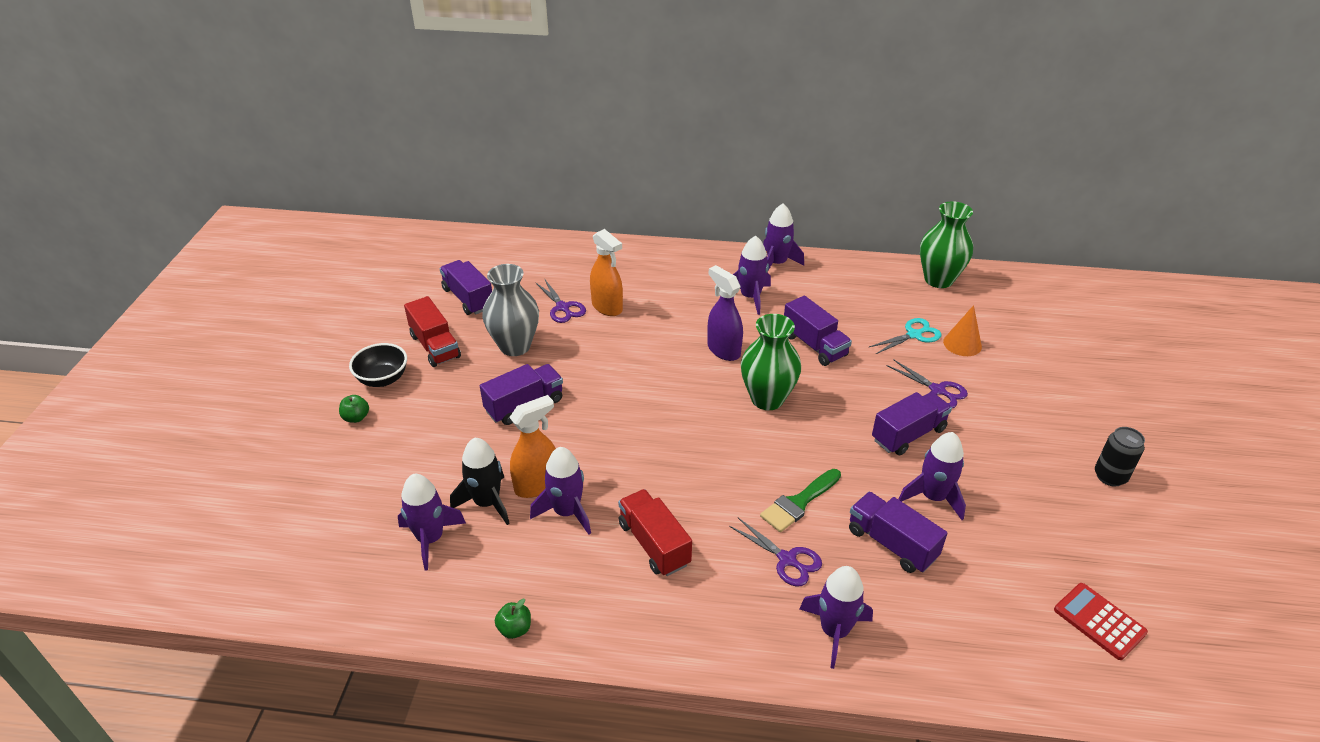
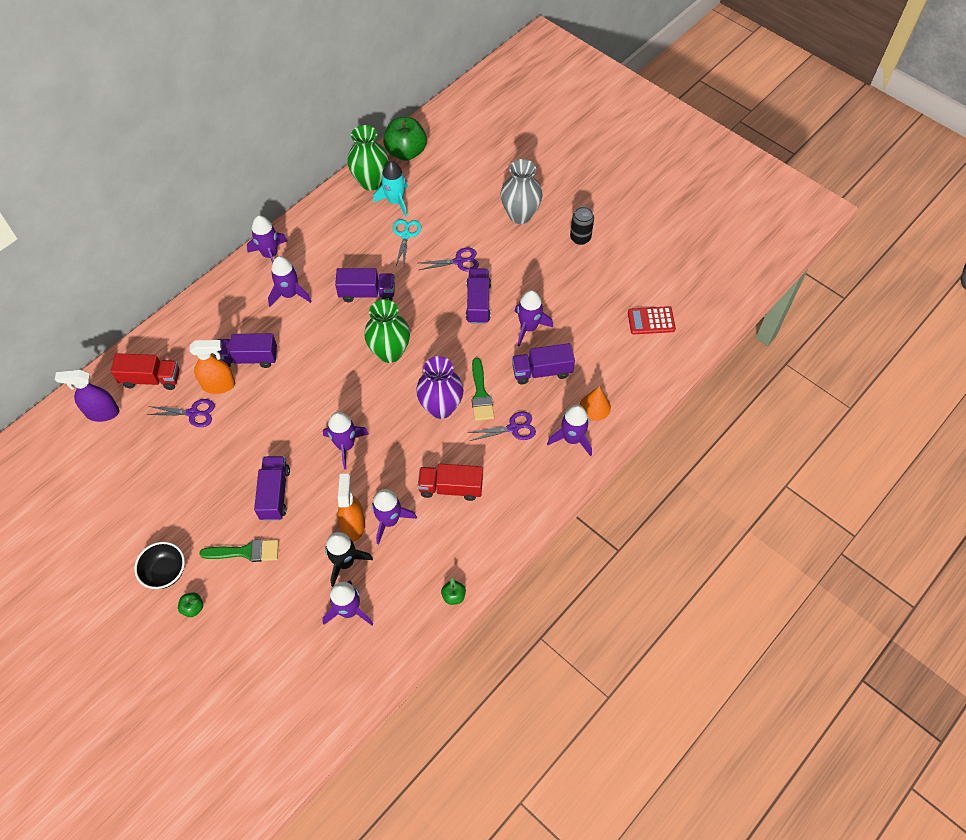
camera: 55 degrees left, 20 degrees up
red truck [404,296,461,367] -> red truck moved to [111,353,180,390]
purple truck [440,260,492,315] -> purple truck moved to [214,333,277,368]
grey vase [482,264,539,356] -> grey vase moved to [500,159,542,224]
purple spray bottle [707,265,743,361] -> purple spray bottle moved to [55,369,119,422]
orange cone [943,305,982,356] -> orange cone moved to [580,386,611,421]
none -> green brush [199,539,279,562]
none -> purple rocket [323,412,369,469]
none -> turquoise rocket [373,161,408,217]
none -> green apple [383,117,427,161]
none -> purple vase [416,356,464,419]

